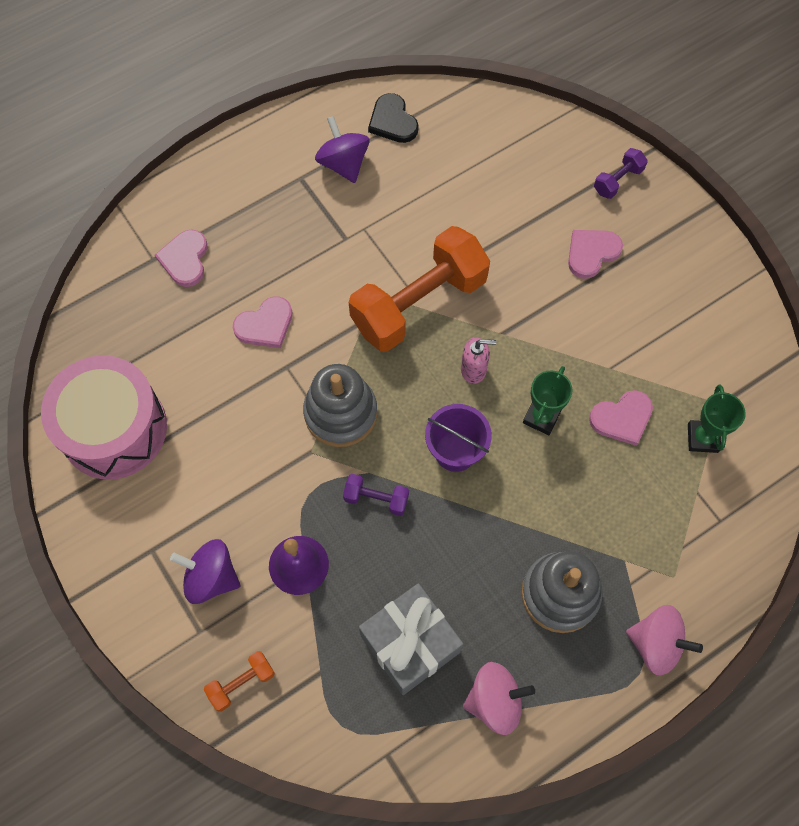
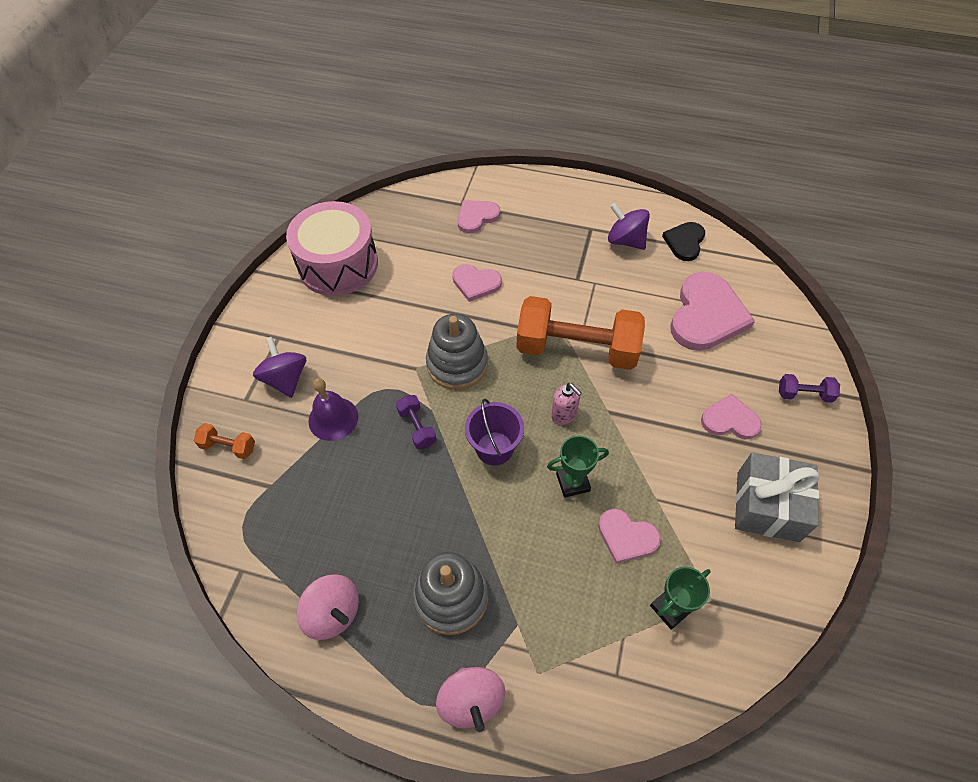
camera: 50 degrees right, 10 degrees down
purple spinning top [315,116,370,183] -> purple spinning top turned 75 degrees counterclockwise [608,203,650,250]
grey gift [359,583,463,695] -> grey gift moved to [735,452,819,542]
none -> pink heart [671,272,755,351]

